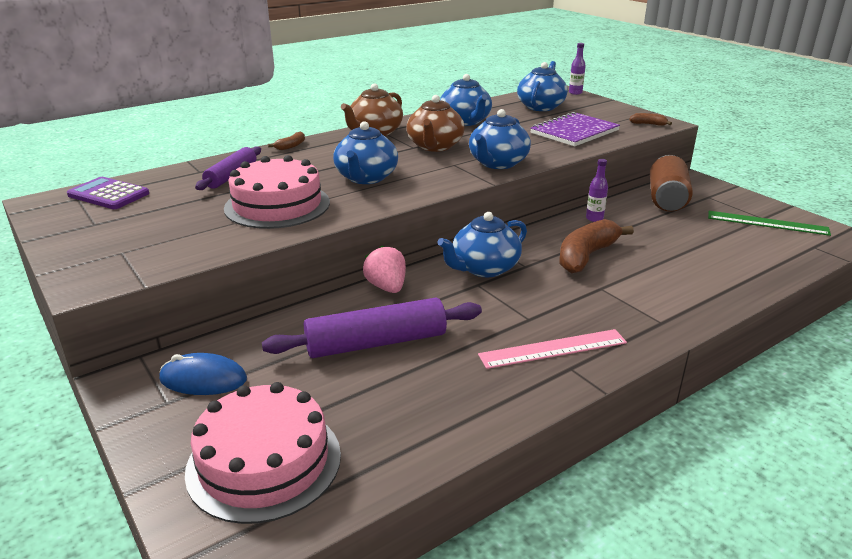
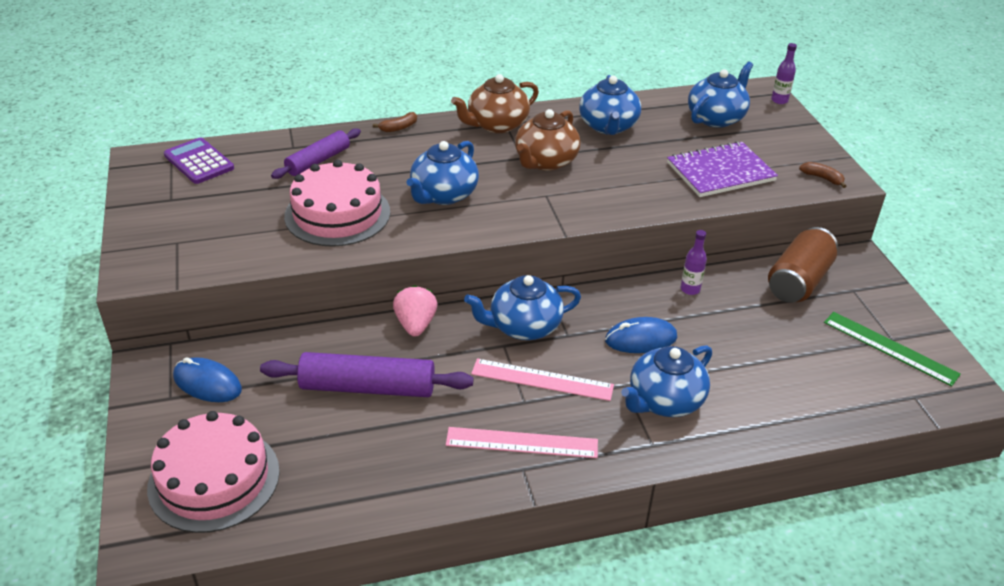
camera: 20 degrees right, 10 degrees up
blue teapot [469,109,531,169] -> blue teapot moved to [621,345,712,417]
brown banana [559,219,634,273] -> blue mouse [605,317,677,353]
none -> pink ruler [471,358,614,401]

